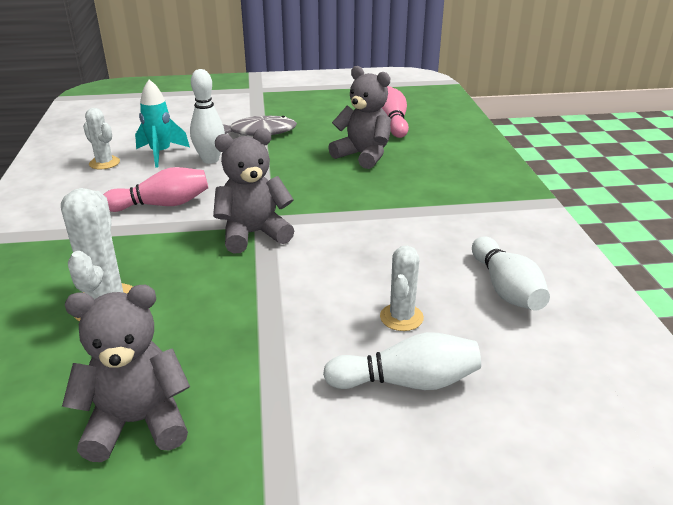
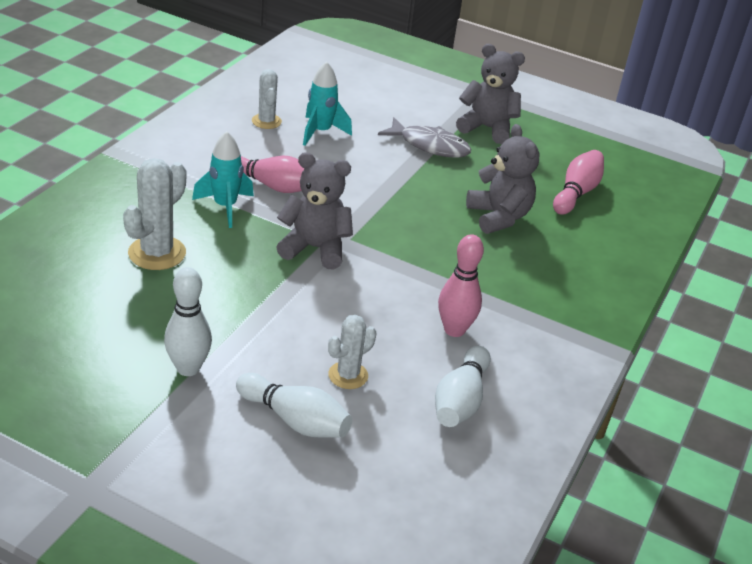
camera: 30 degrees right, 5 degrees up
grey teddy bear [62,285,190,462] -> grey teddy bear moved to [456,44,525,144]
white bowling pin [190,69,225,164] -> white bowling pin moved to [164,267,212,376]
none -> turquoise rocket [192,131,254,228]
none -> pink bowling pin [438,234,484,337]

